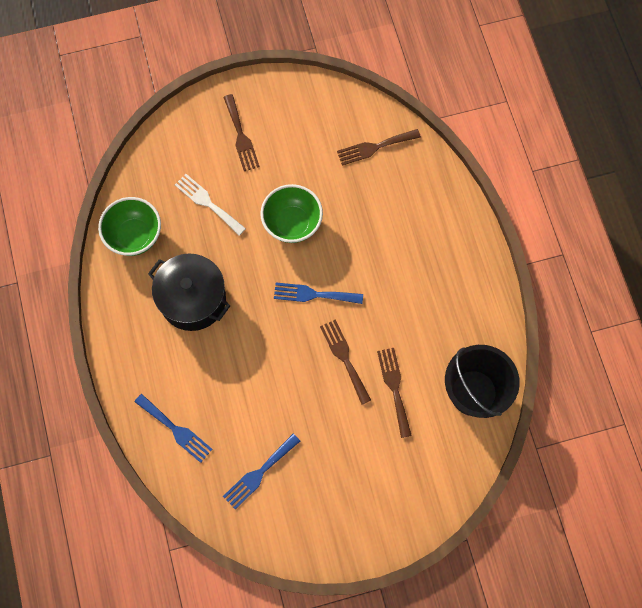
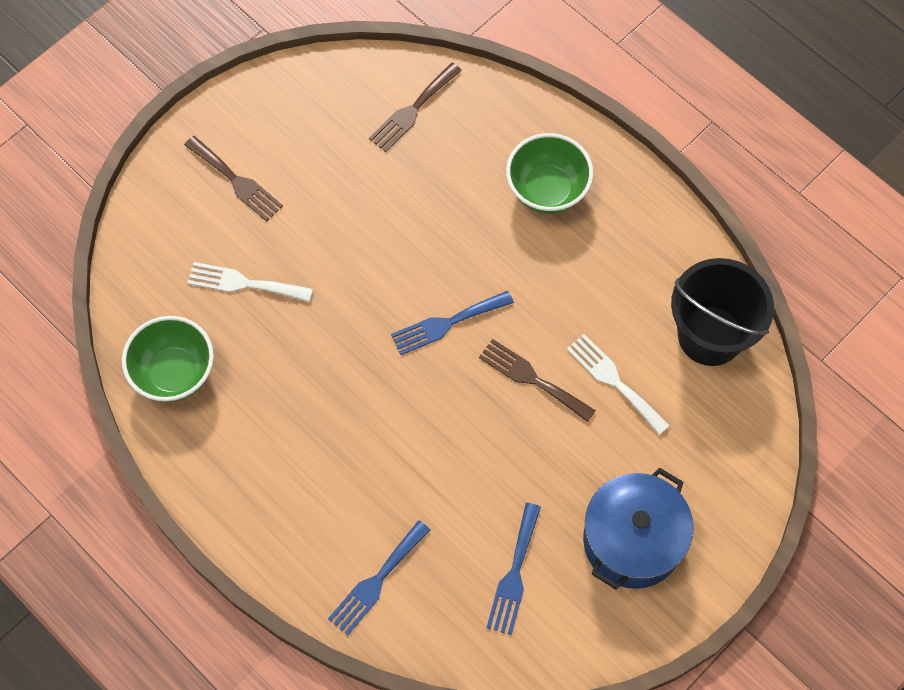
camera: 30 degrees left, 5 degrees down
blue fork [134,394,212,463] -> blue fork turned 120 degrees clockwise [328,520,430,635]
black pot [148,253,230,331] -> none
green bowl [260,184,323,243] -> green bowl moved to [506,133,593,214]
brown fork [377,348,412,438] -> white fork [566,334,670,435]
none -> blue pot [583,468,694,590]

